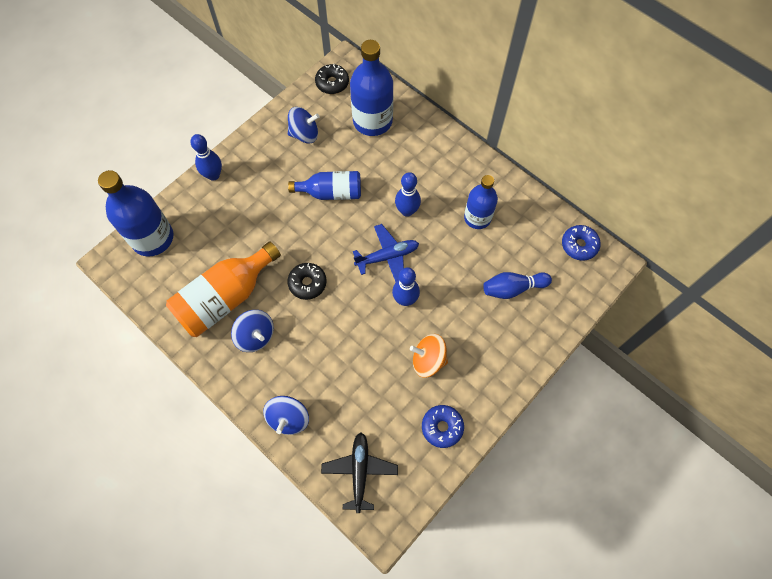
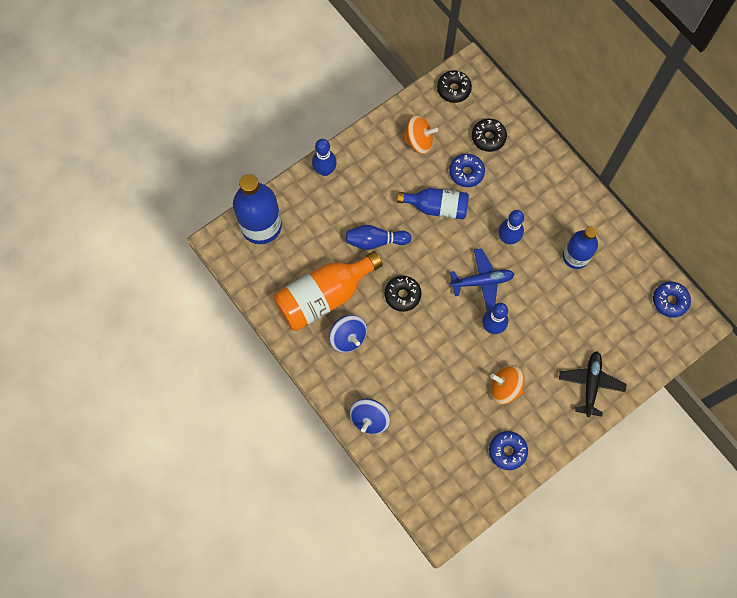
camera: 10 degrees right, 5 degrees up
blue spinning top [288,107,320,144] -> orange spinning top [402,115,438,154]
black plane [321,432,398,513] -> black plane moved to [559,351,626,417]
blue bottle [350,40,393,136] -> black donut [472,119,507,152]
blue bowling pin [483,272,552,299] -> blue bowling pin moved to [346,225,411,250]
none -> blue donut [449,154,485,187]

